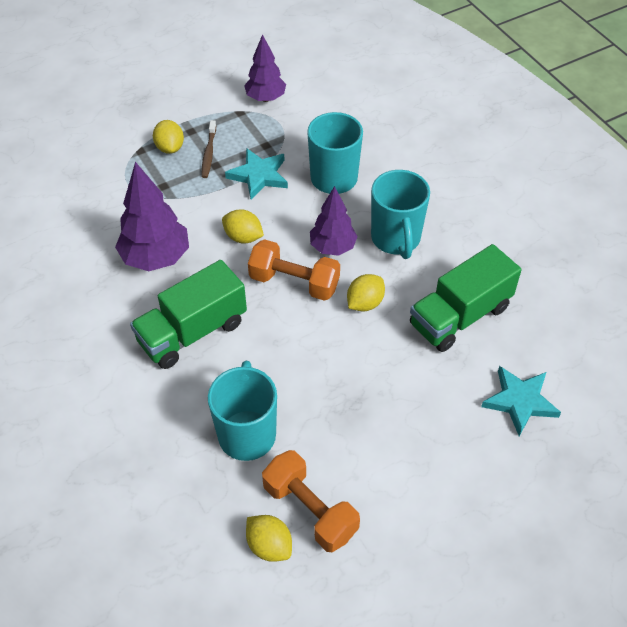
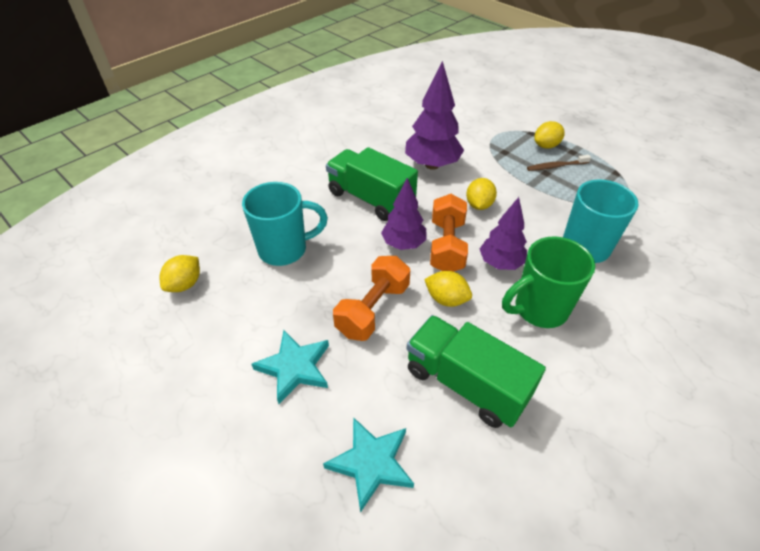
camera: 75 degrees right, 5 degrees down
turquoise star [225,148,288,199] -> turquoise star moved to [252,330,329,404]
purple tree [244,34,286,102] -> purple tree moved to [381,178,427,250]
orange dumbbell [262,450,360,552] -> orange dumbbell moved to [333,256,410,341]
turquoise mug [371,170,430,259] -> green mug [502,236,595,328]

